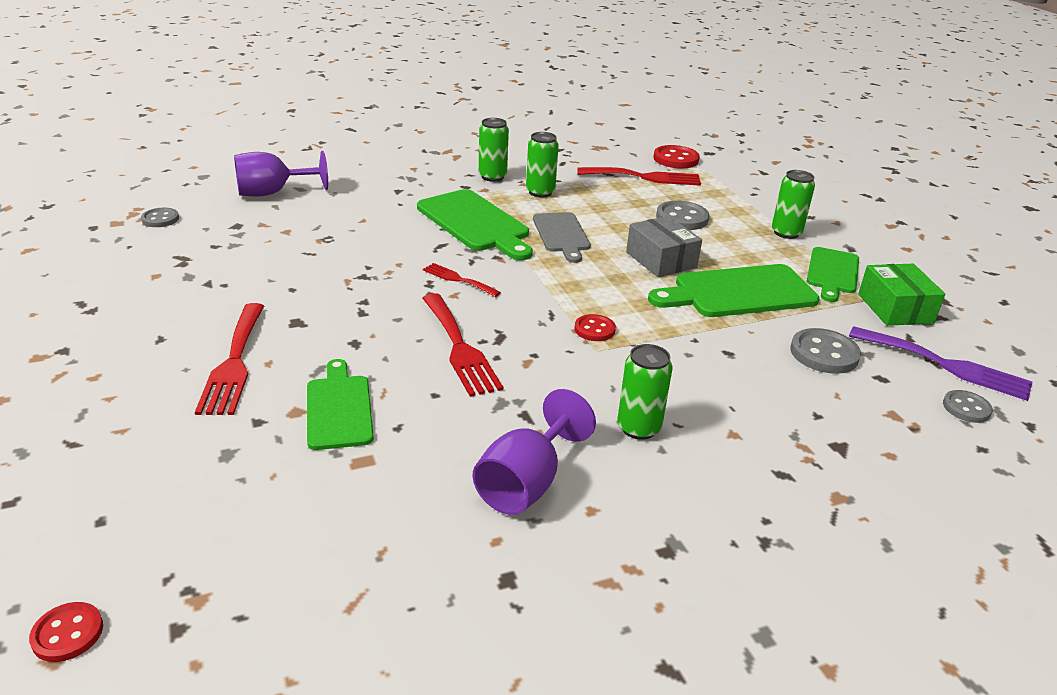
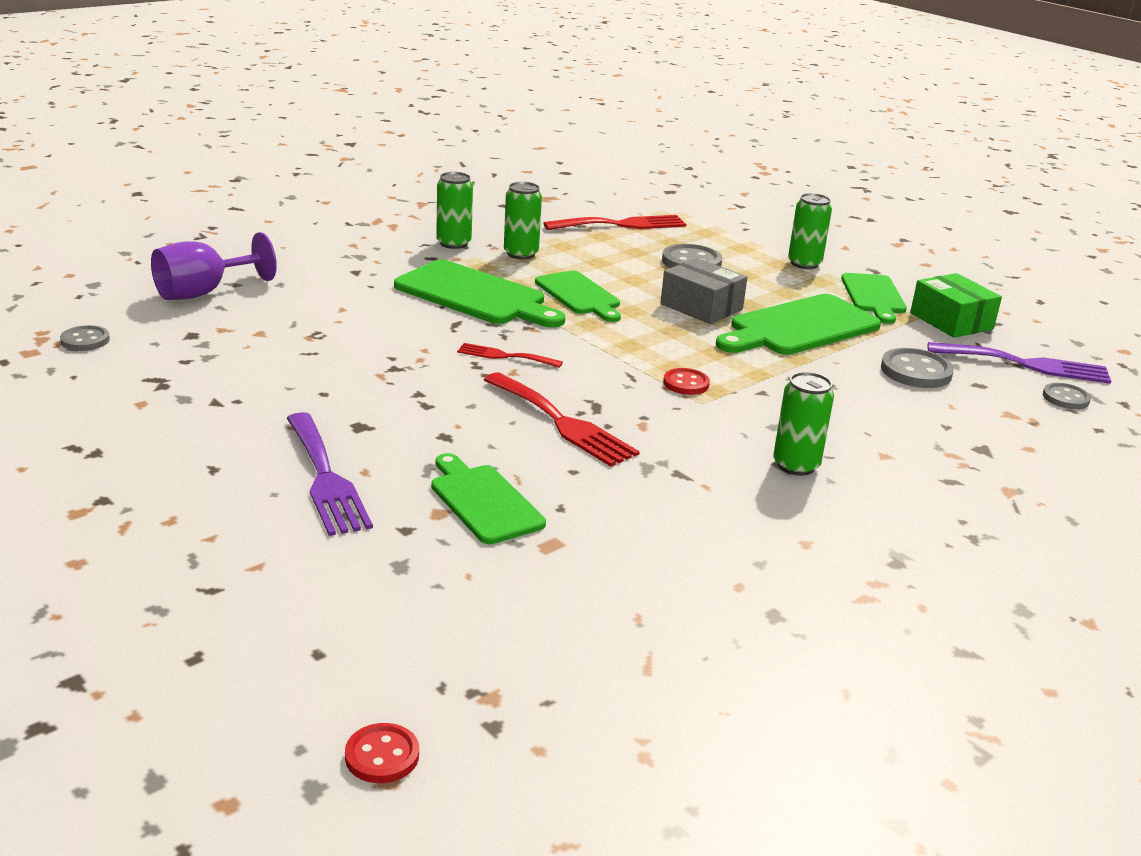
camera: 20 degrees left, 5 degrees down
red fork [195,303,264,415] -> purple fork [287,412,373,536]
purple goblet [473,389,596,515] -> none
grey cutting board [533,212,591,263] -> green cutting board [535,270,621,322]
red button [653,145,700,168] -> none

